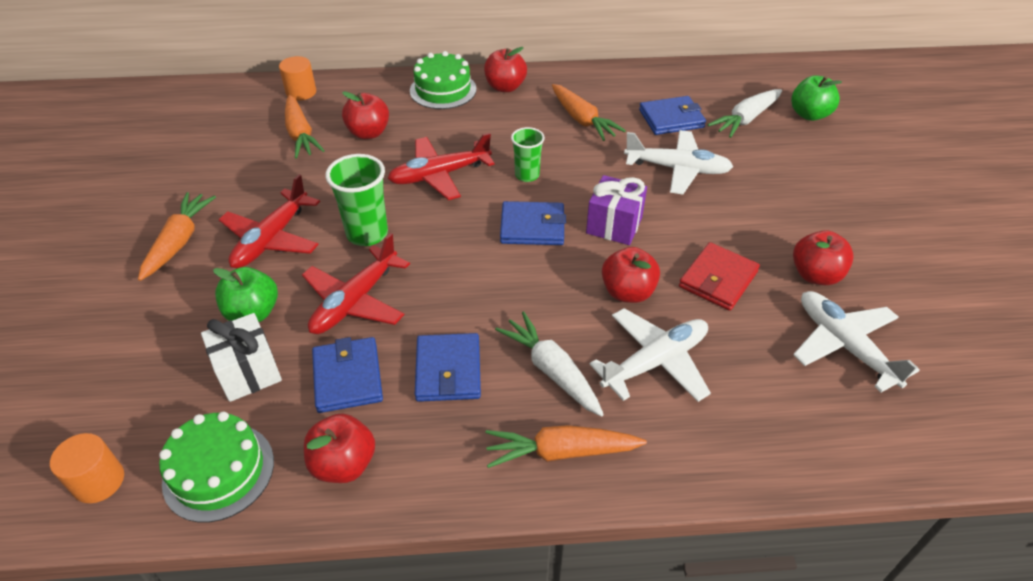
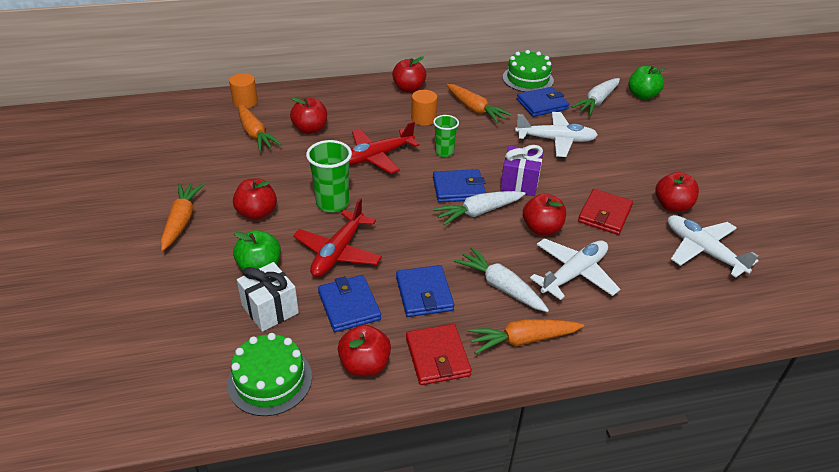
camera: 10 degrees left, 5 degrees down
orange cylinder [50,433,124,503] -> orange cylinder moved to [411,90,437,126]
red plane [219,174,320,268] -> red apple [233,178,277,220]
green cake [410,51,477,109] -> green cake moved to [503,50,554,92]
none -> red wallet [406,324,472,385]
none -> white carrot [433,191,526,225]

